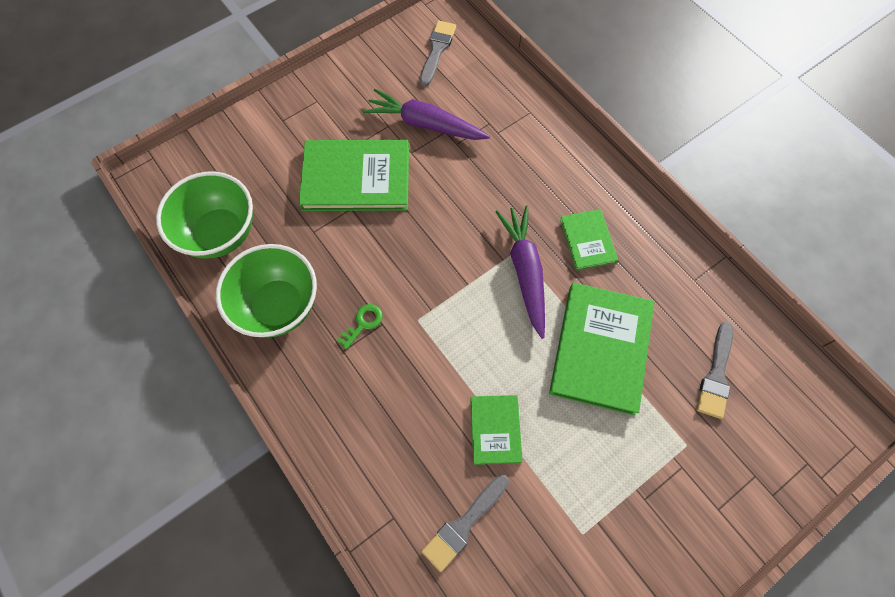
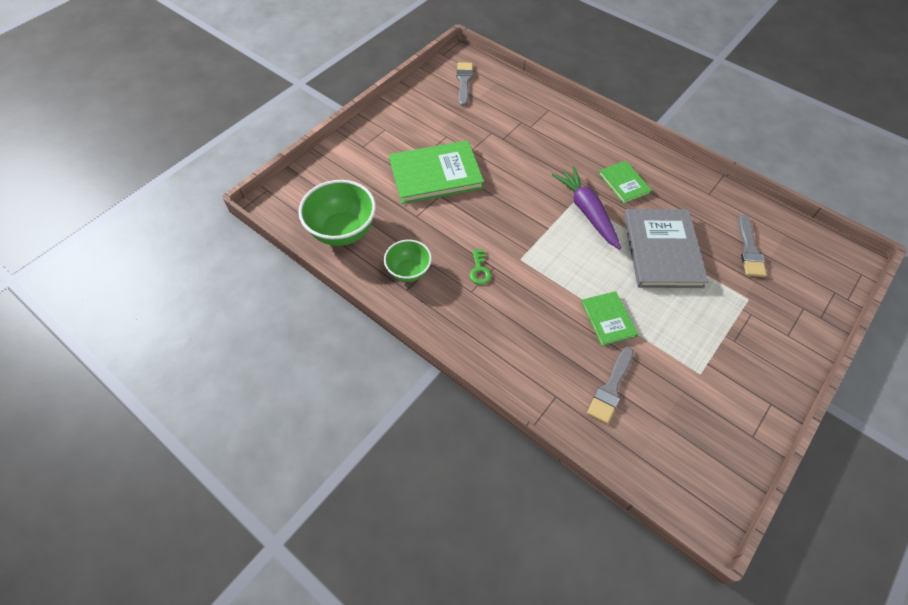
camera: 15 degrees left, 10 degrees down
green bowl [216,244,317,337] -> green bowl [384,240,432,282], size x0.61
green key [337,304,383,349] -> green key turned 150 degrees clockwise [470,249,491,284]
purple carrot [363,89,490,140] -> none
green book [549,282,654,416] -> grey book [624,209,709,288]

